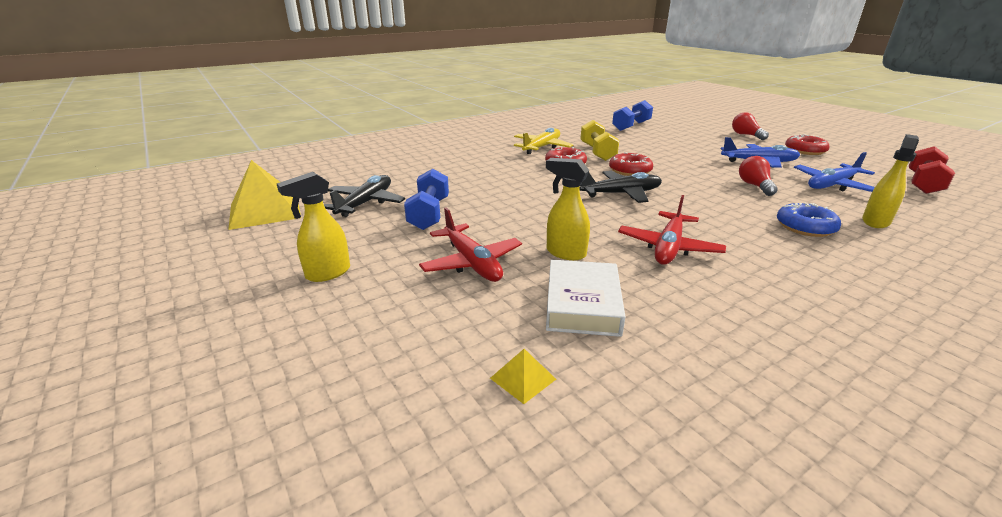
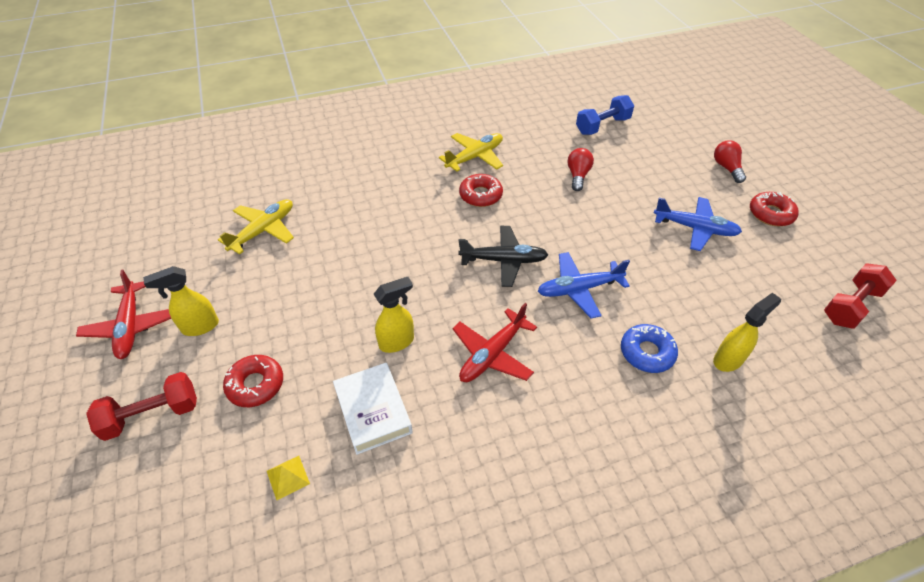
camera: 15 degrees right, 20 degrees up
yellow pyramid [228,160,301,230] -> none
black plane [324,175,405,217] -> yellow plane [218,199,294,254]
blue dumbbell [404,169,449,230] -> none
red plane [419,207,522,282] -> red plane moved to [76,270,171,359]
yellow spray bottle [546,158,590,260] -> yellow spray bottle turned 105 degrees clockwise [374,277,414,353]
white book [546,260,625,337] -> white book turned 45 degrees counterclockwise [333,363,413,455]
yellow dumbbell [580,120,620,161] -> none
red donut [609,152,653,176] -> red donut moved to [223,355,283,407]
red light bulb [739,156,778,196] -> red light bulb moved to [567,148,594,191]
blue plane [794,152,875,192] -> blue plane moved to [538,252,630,318]
none -> red dumbbell [86,372,197,441]

